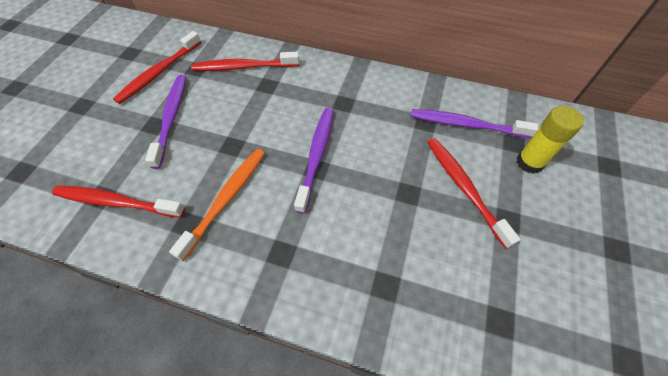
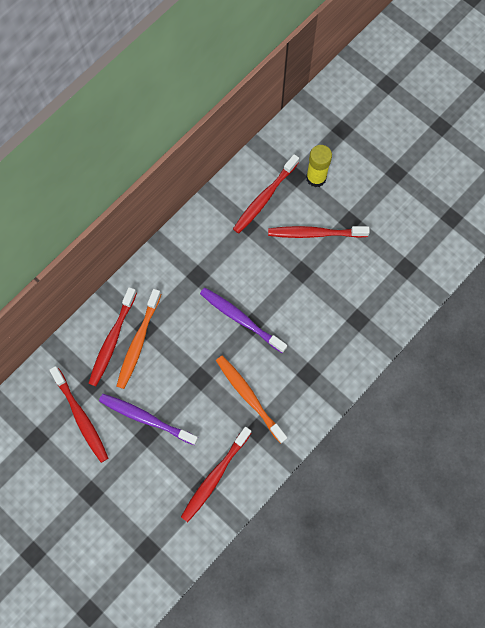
camera: 65 degrees left, 15 degrees up
purple toothbrush [411,109,539,138] -> red toothbrush [233,154,299,234]
none -> orange toothbrush [117,289,161,389]

